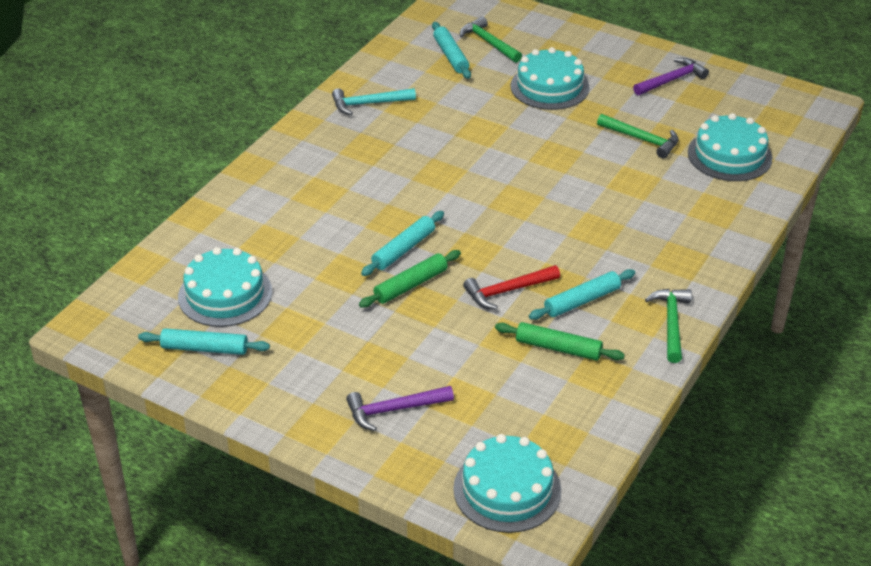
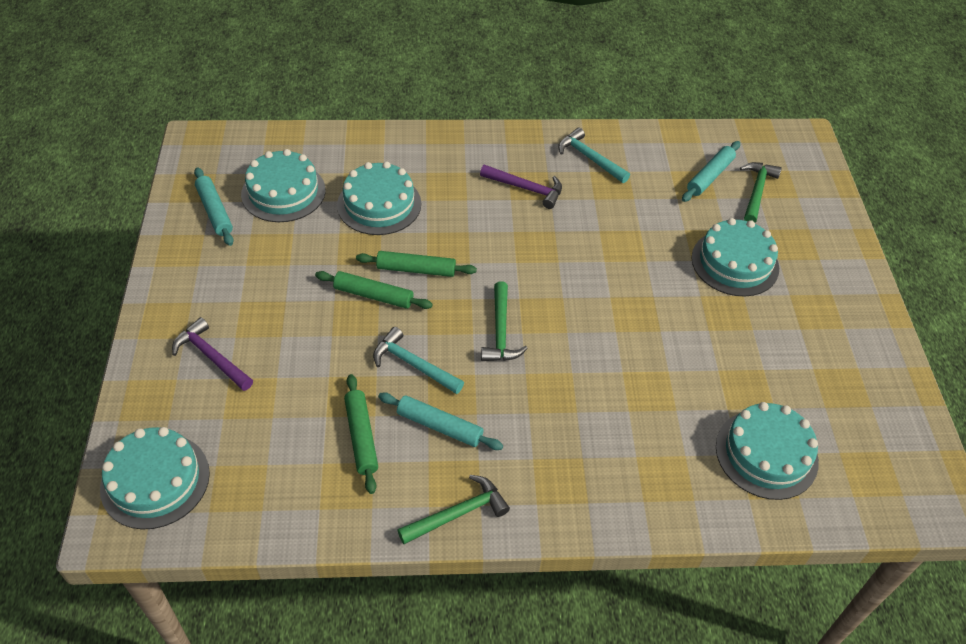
camera: 55 degrees right, 10 degrees up
turquoise rolling pin [361,211,444,276] -> green rolling pin [356,251,477,277]
red hammer [463,265,560,310] -> turquoise hammer [373,327,464,394]
green hammer [597,114,679,158] -> green hammer moved to [481,281,528,361]
purple hammer [633,58,709,95] -> purple hammer moved to [480,165,562,209]
none -> turquoise cake [337,161,421,235]

